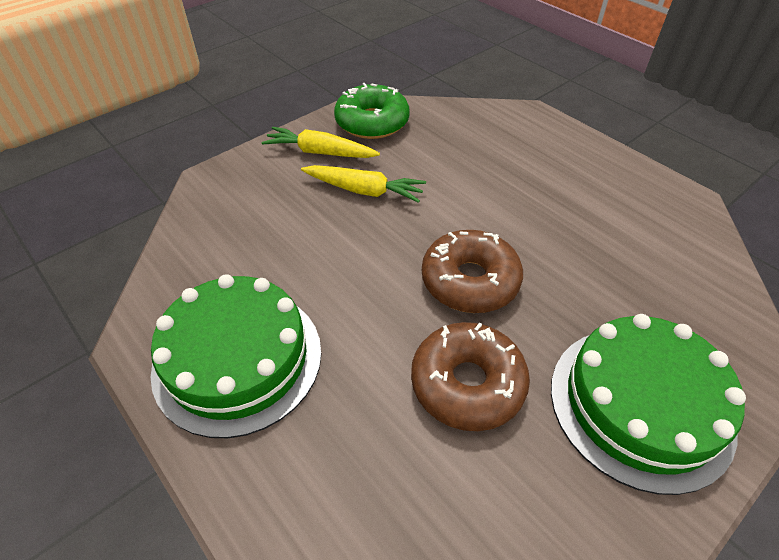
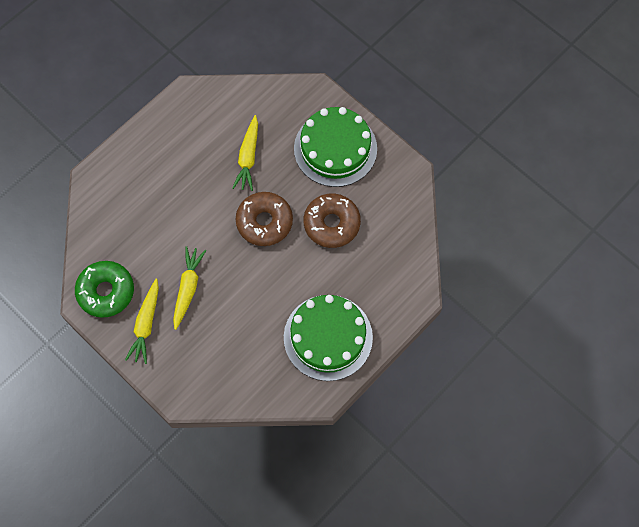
camera: 95 degrees left, 20 degrees up
none -> yellow carrot [232,115,258,191]

